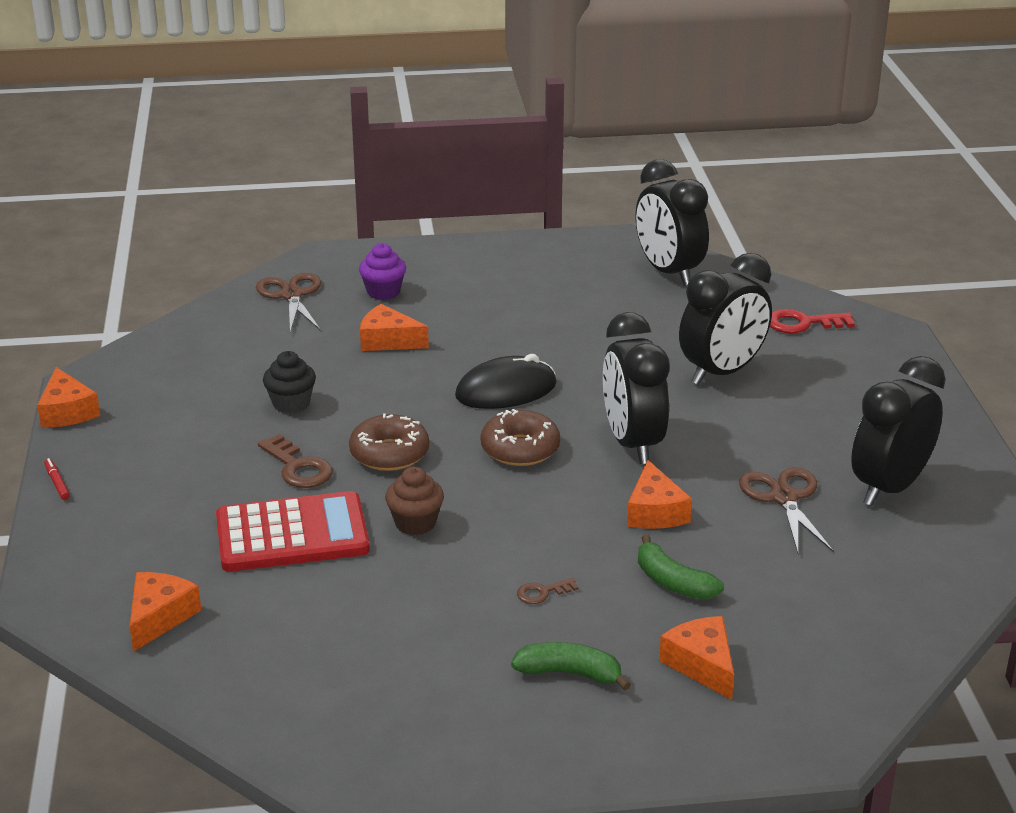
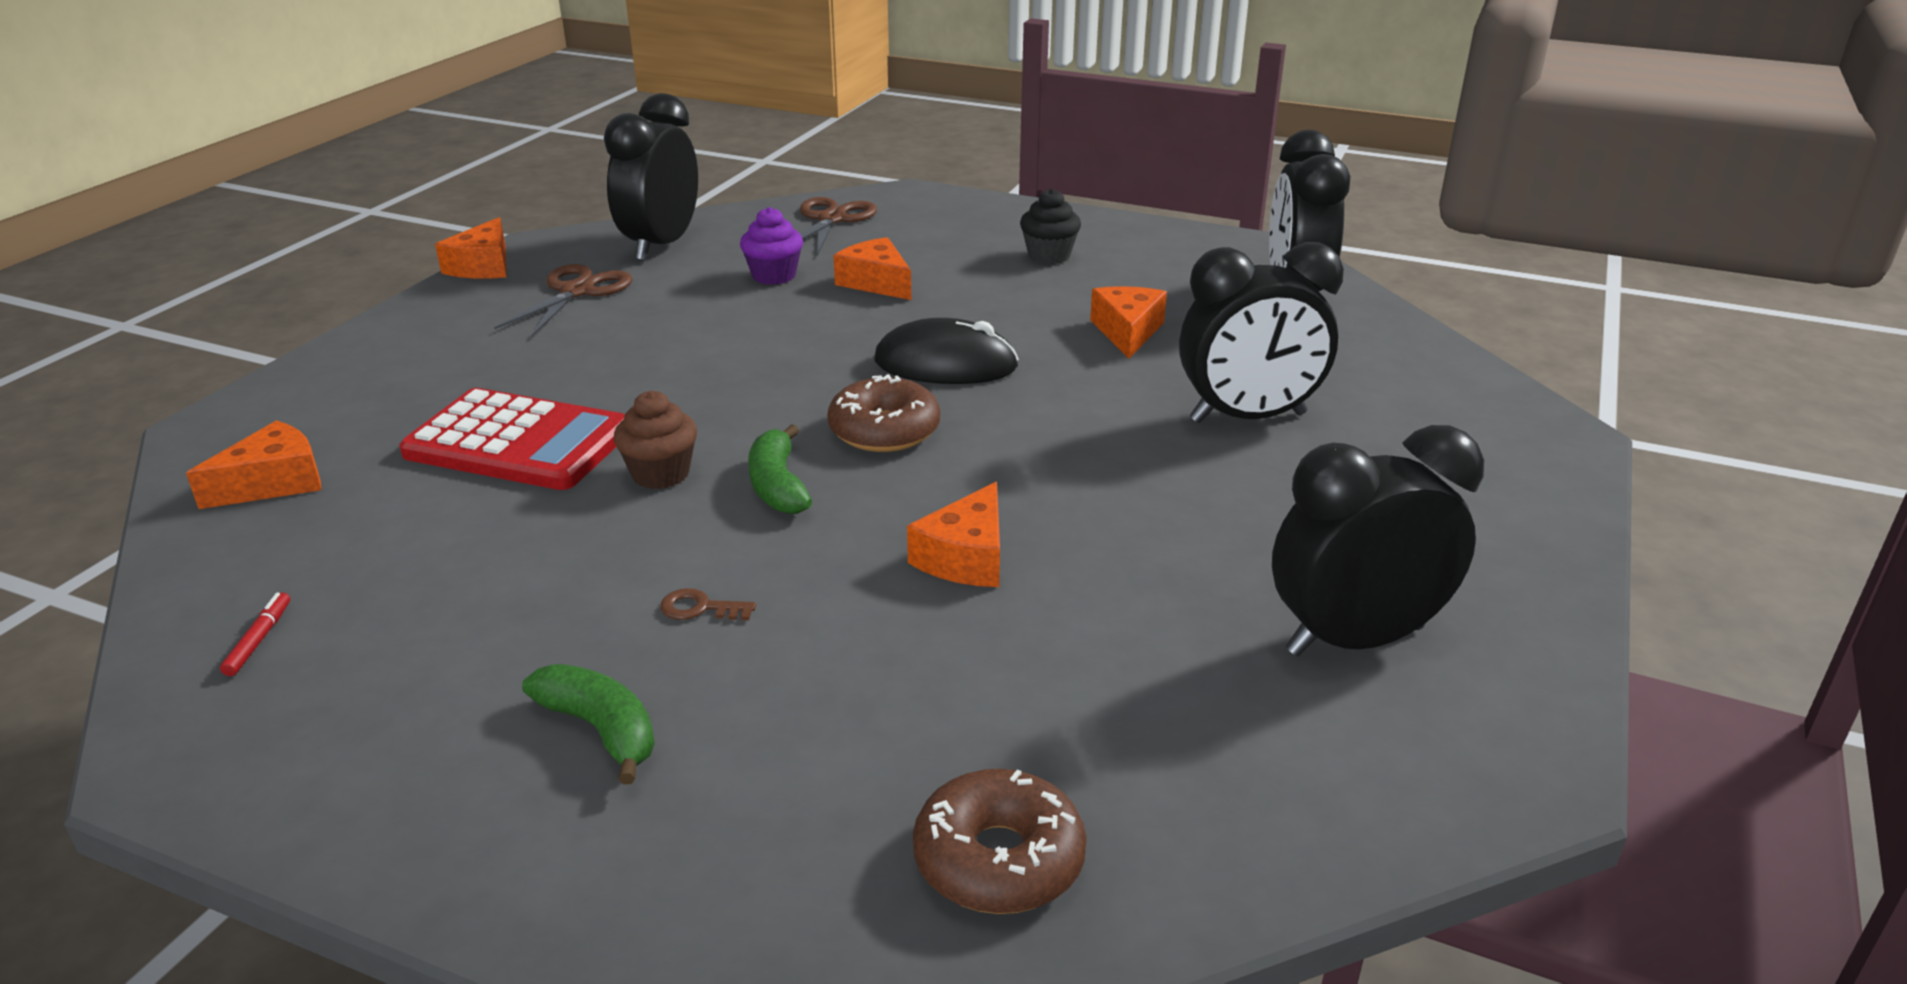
camera: 30 degrees right, 0 degrees up
red marker [44,458,70,500] -> red marker moved to [220,592,290,676]
brown key [258,434,333,488] -> none
black cupcake [263,351,316,414] -> black cupcake moved to [1020,188,1081,264]
brown donut [349,413,429,471] -> brown donut moved to [913,769,1087,914]
purple cupcake [359,243,406,300] -> purple cupcake moved to [740,207,803,285]
black clock [603,312,670,464] -> black clock moved to [604,93,698,261]
green banana [638,535,724,599] -> green banana moved to [748,424,812,514]
orange cheese [659,616,734,700] -> orange cheese moved to [1090,286,1167,358]
brown scissors [739,467,834,553] -> brown scissors moved to [494,264,633,337]
red key [770,309,855,333] -> none

